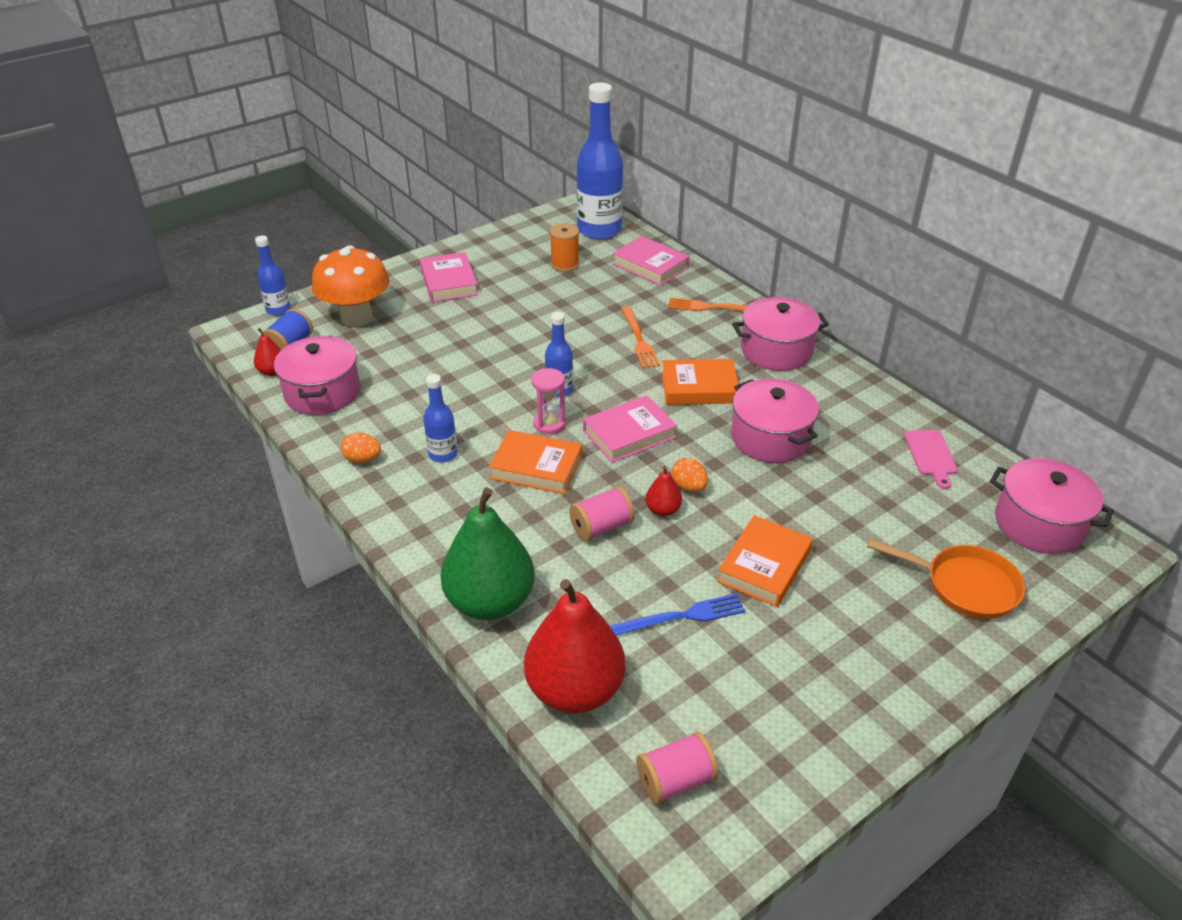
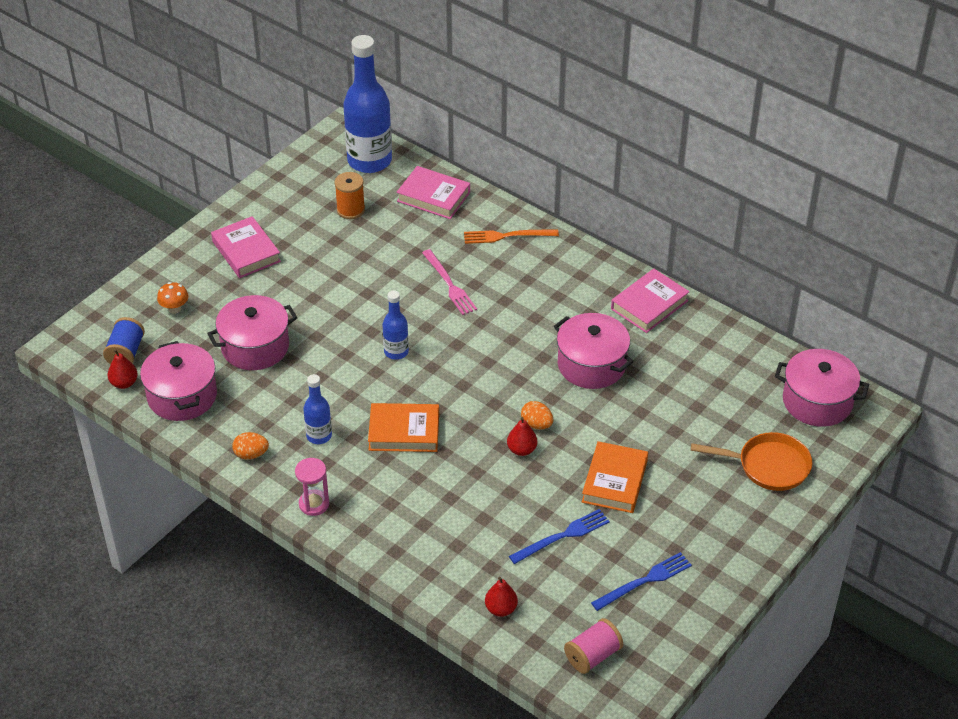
camera: 15 degrees left, 5 degrees up
blue bottle [255,235,291,316] -> none
orange mushroom [312,245,390,327] -> orange mushroom [157,282,189,314], size x0.43
green pear [441,487,535,620] -> none
red pear [524,579,625,714] -> red pear [485,577,518,617], size x0.44
pink hourglass [531,368,566,434] -> pink hourglass moved to [295,458,329,516]
pink spool [569,486,635,541] -> none
pink book [583,395,677,463] -> pink book moved to [611,269,689,333]
orange fork [621,306,660,368] -> pink fork [422,249,477,315]
orange book [662,359,738,405] -> none
pink pot [733,297,829,371] -> pink pot moved to [207,295,298,370]
pink cutting board [904,430,957,489] -> none
none -> blue fork [591,552,692,611]

